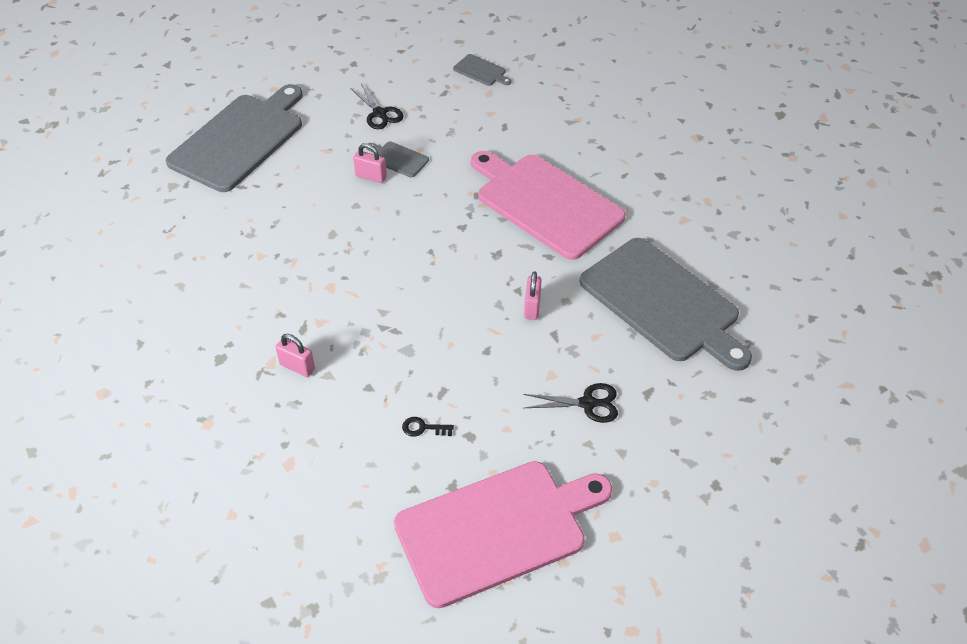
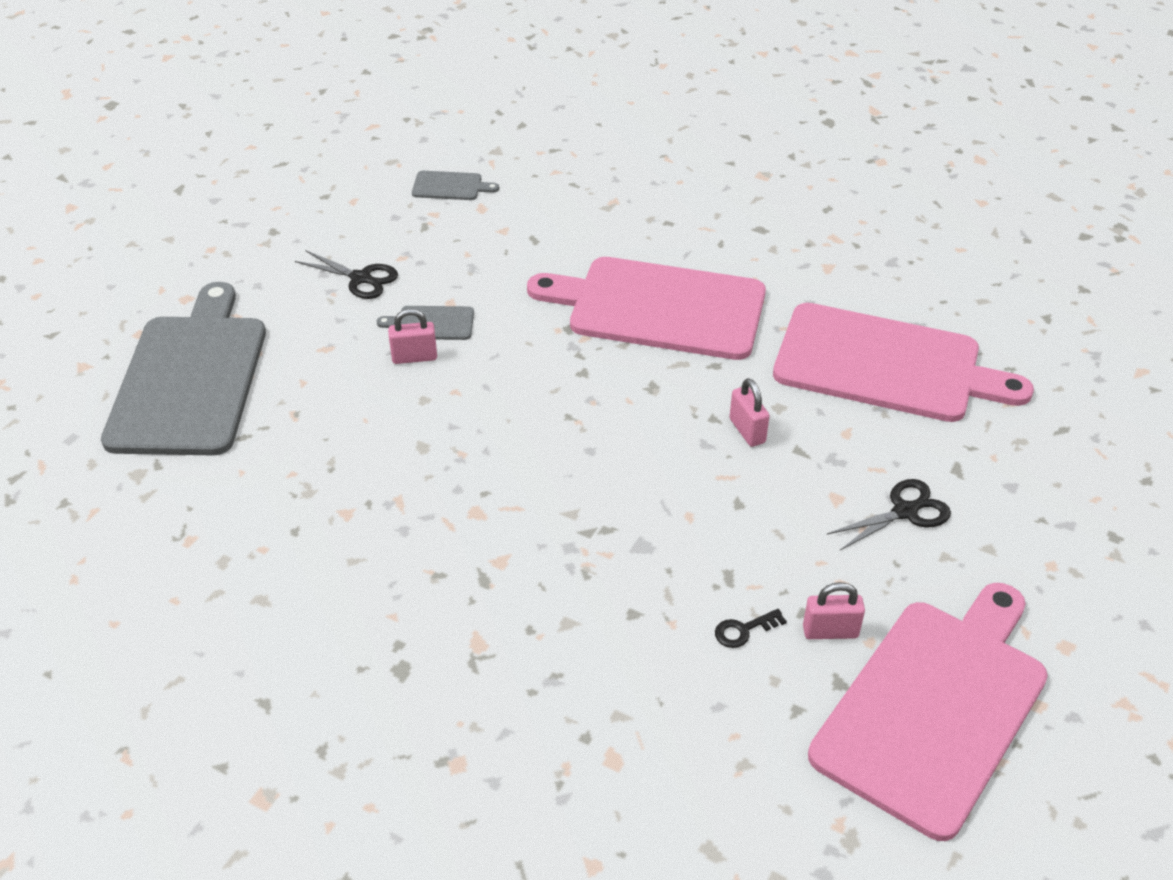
camera: 30 degrees left, 5 degrees down
pink padlock [276,334,315,377] -> pink padlock moved to [803,582,865,639]
grey cutting board [580,238,752,371] -> pink cutting board [773,303,1034,422]

